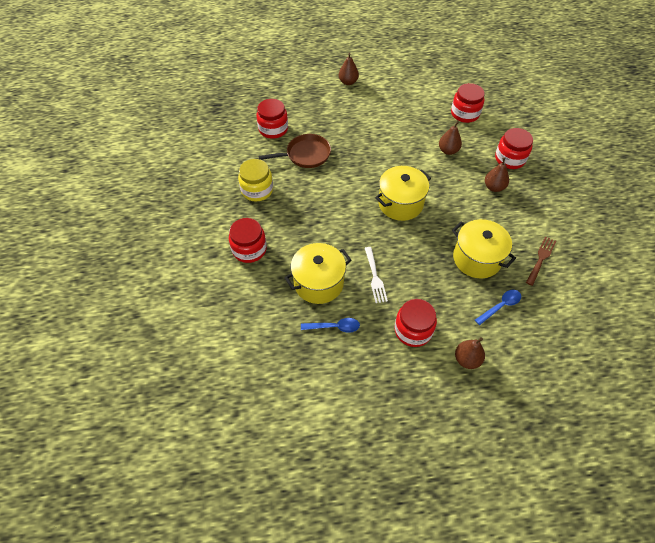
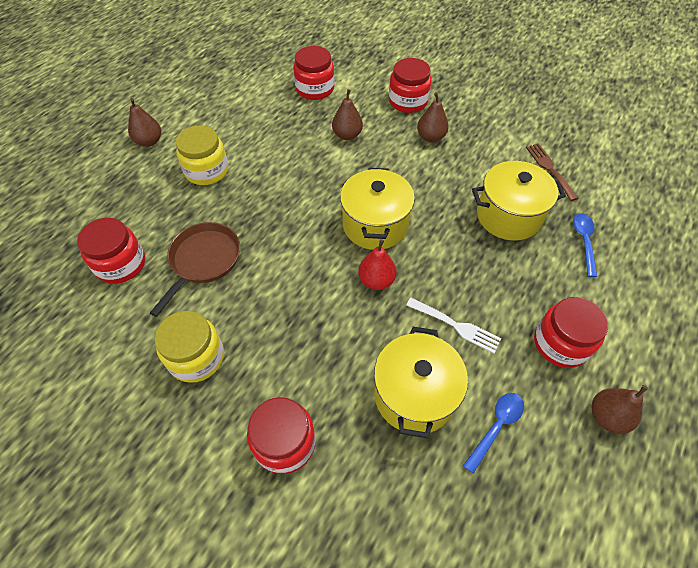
camera: 50 degrees left, 0 degrees up
brown pear [455,337,485,369] -> brown pear moved to [592,385,648,434]
none -> yellow jar [176,125,228,185]
none -> red pear [358,239,397,290]

